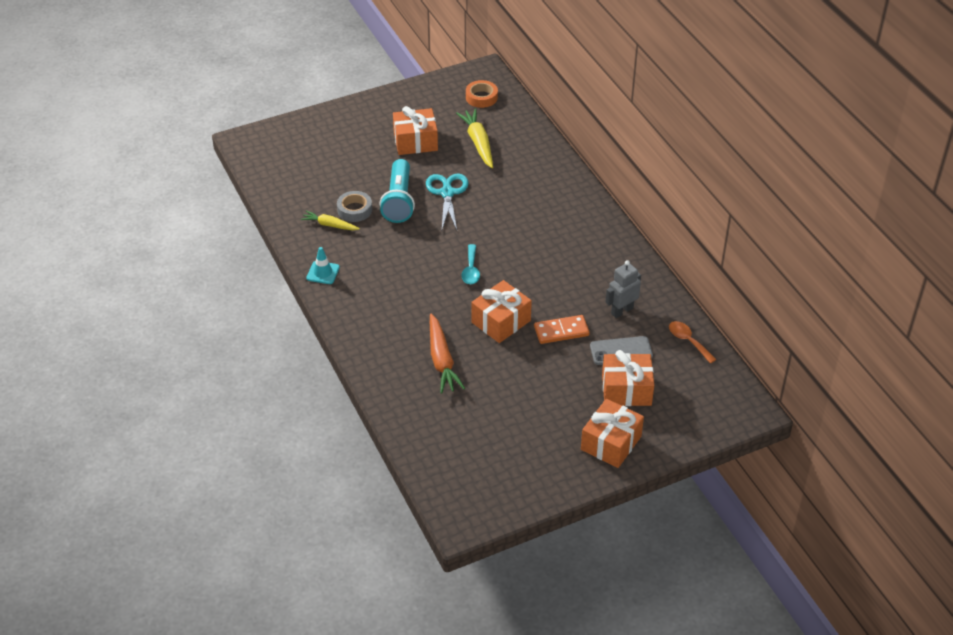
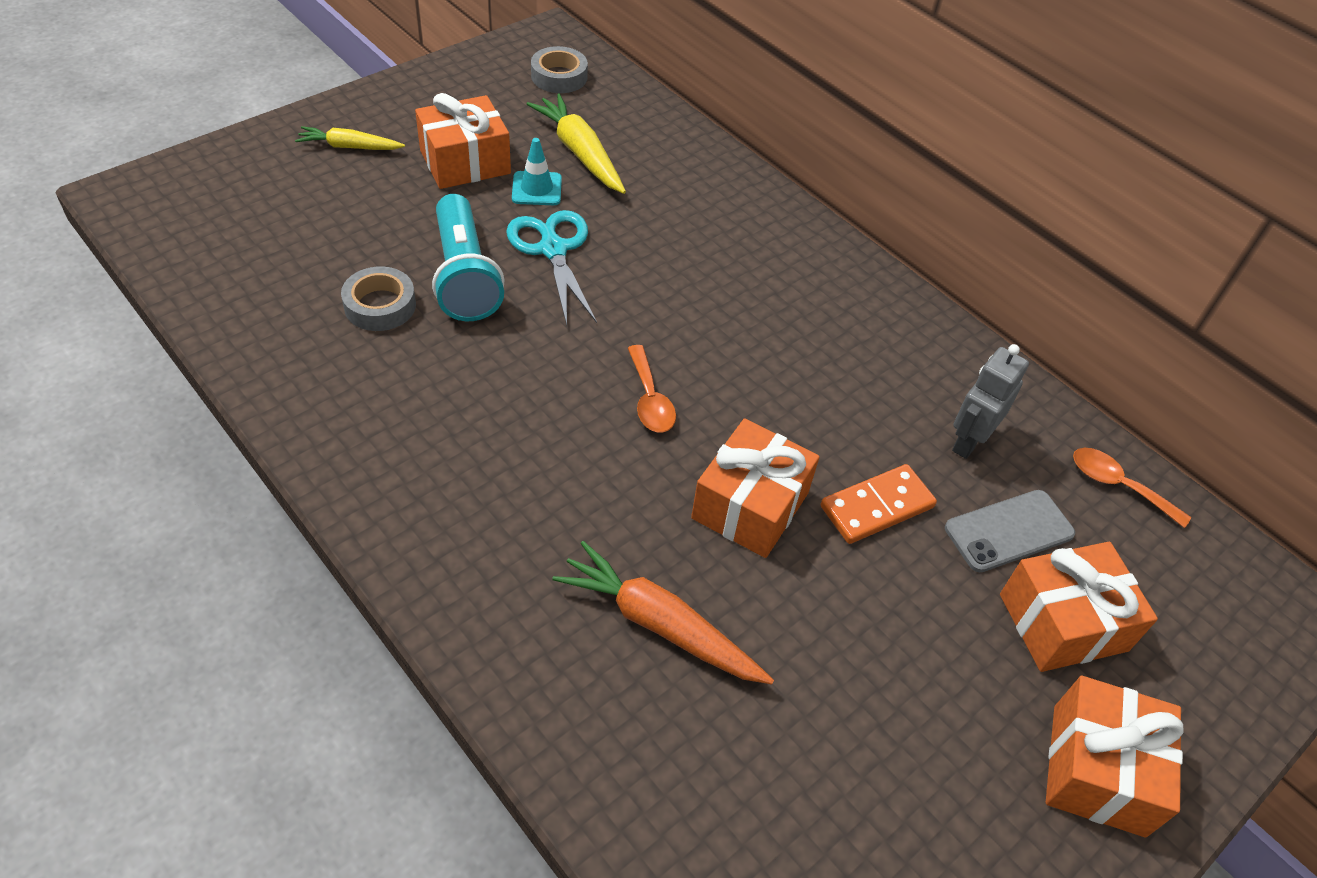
camera: 20 degrees left, 5 degrees up
yellow carrot [301,211,360,230] -> yellow carrot moved to [295,126,405,150]
turquoise traffic cone [306,247,340,284] -> turquoise traffic cone moved to [512,138,562,205]
orange carrot [430,314,465,393] -> orange carrot turned 150 degrees clockwise [552,541,774,684]
turquoise spoon [461,244,480,284] -> orange spoon [628,345,676,433]
orange tape [466,80,498,108] -> grey tape [531,46,588,93]

